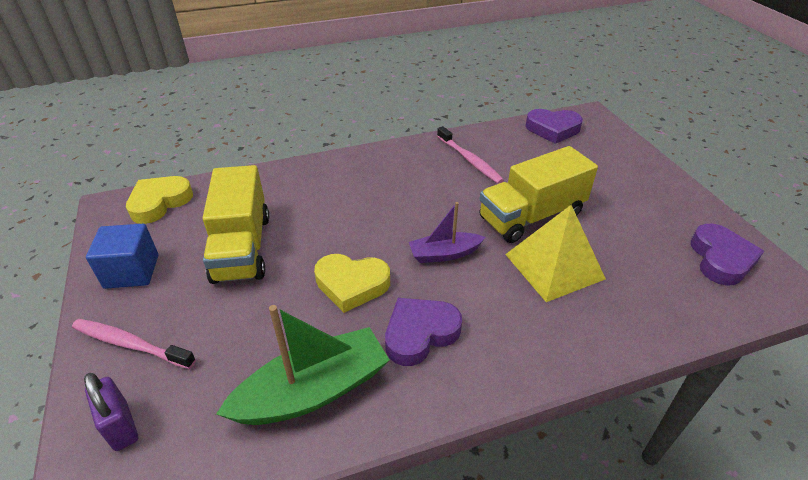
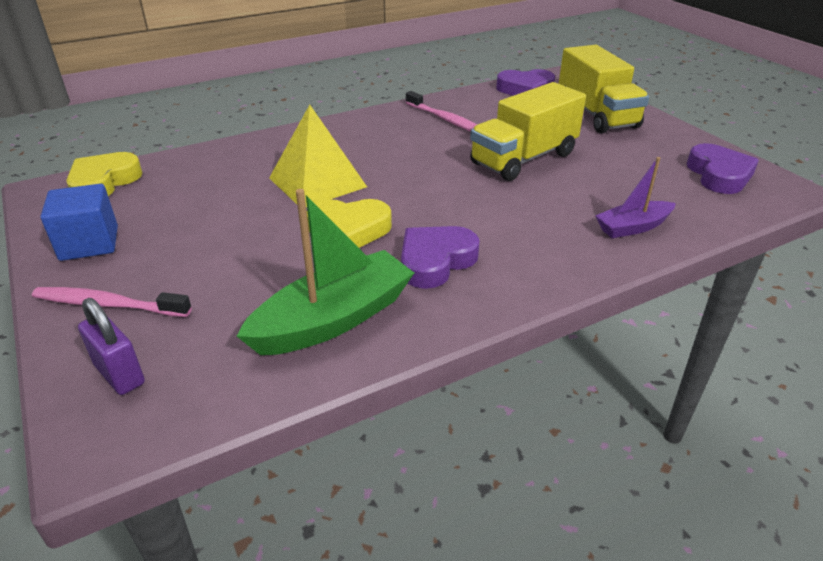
camera: 10 degrees left, 5 degrees down
yellow truck [202,165,269,284] -> yellow truck moved to [559,45,649,133]
purple boat [409,202,485,263] -> purple boat moved to [595,157,676,238]
yellow pyramid [505,205,606,302] -> yellow pyramid moved to [269,105,367,207]

